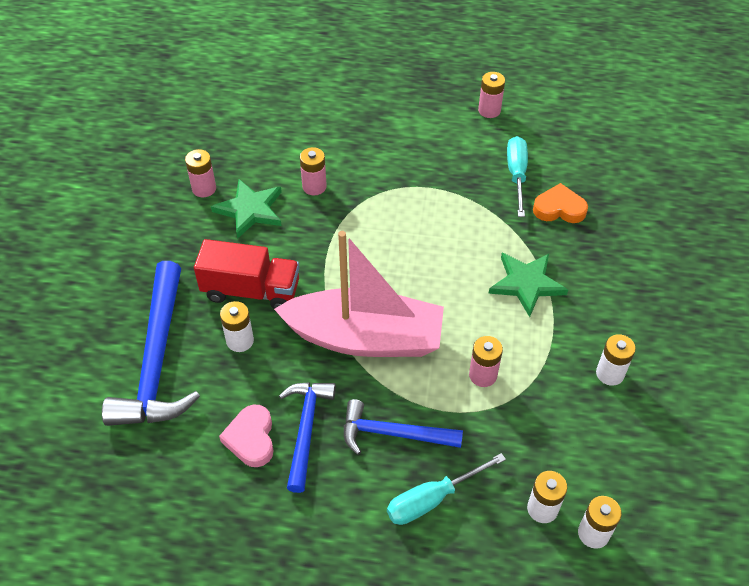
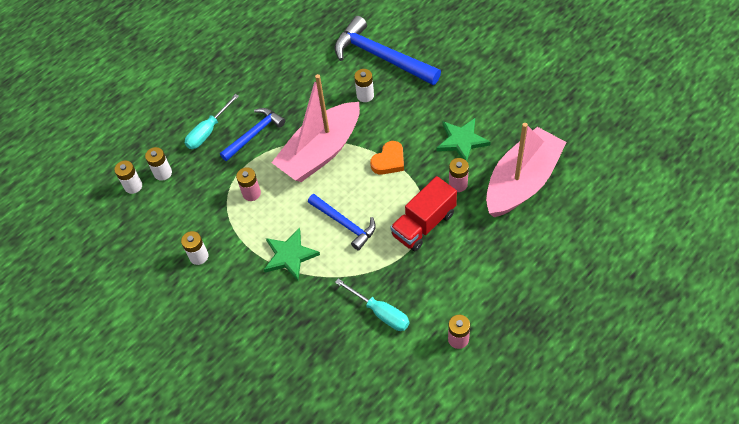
camera: 130 degrees right, 5 degrees up
pink battery [185,149,216,197] -> none
red truck [194,239,300,309] -> red truck moved to [390,176,457,251]
pink heart [219,404,274,467] -> none
blue hammer [279,382,336,493] -> blue hammer moved to [308,194,376,250]
turquoise screwdriver [387,453,506,525] -> turquoise screwdriver turned 150 degrees counterclockwise [185,94,239,149]
orange heart [533,183,588,223] -> orange heart moved to [370,141,404,175]
none -> pink boat [486,123,567,217]

